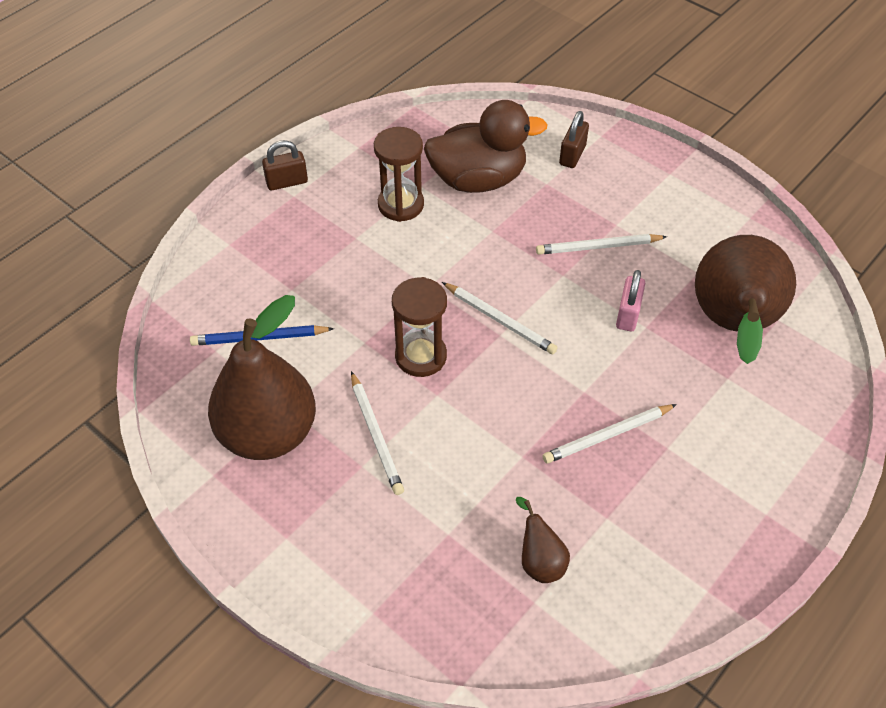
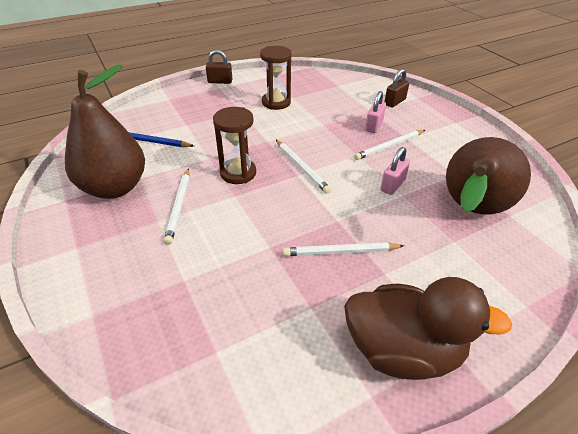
camera: 20 degrees right, 10 degrees down
brown duck [424,100,548,193] -> brown duck moved to [344,277,512,380]
brown pear [516,497,570,583] -> none
white pencil [536,234,667,255] -> white pencil turned 45 degrees counterclockwise [354,130,425,160]
none -> pink padlock [365,91,386,133]

